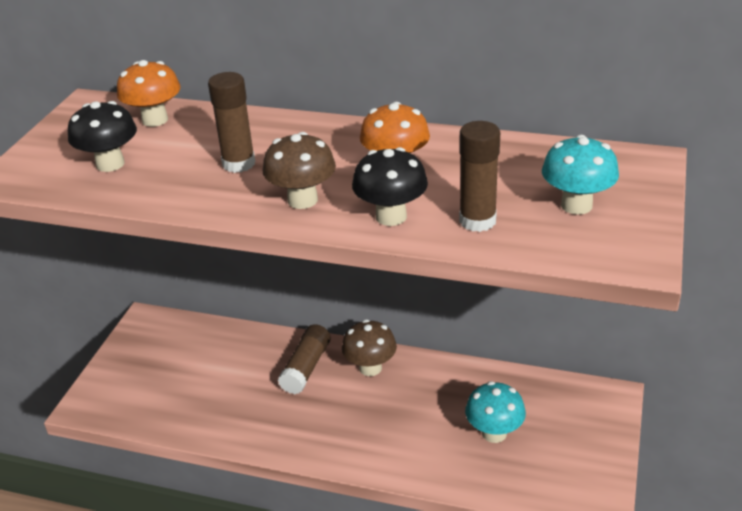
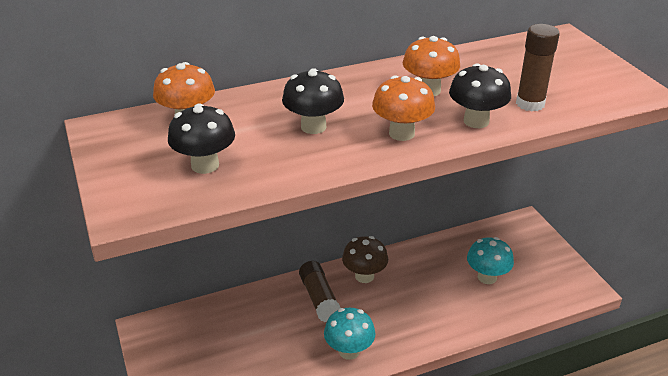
camera: 40 degrees left, 0 degrees up
brown glue stick [208,72,255,173] -> black mushroom [282,68,344,134]
brown mushroom [263,132,336,209] -> orange mushroom [372,75,435,141]
turquoise mushroom [542,135,619,215] -> turquoise mushroom moved to [324,308,376,360]

